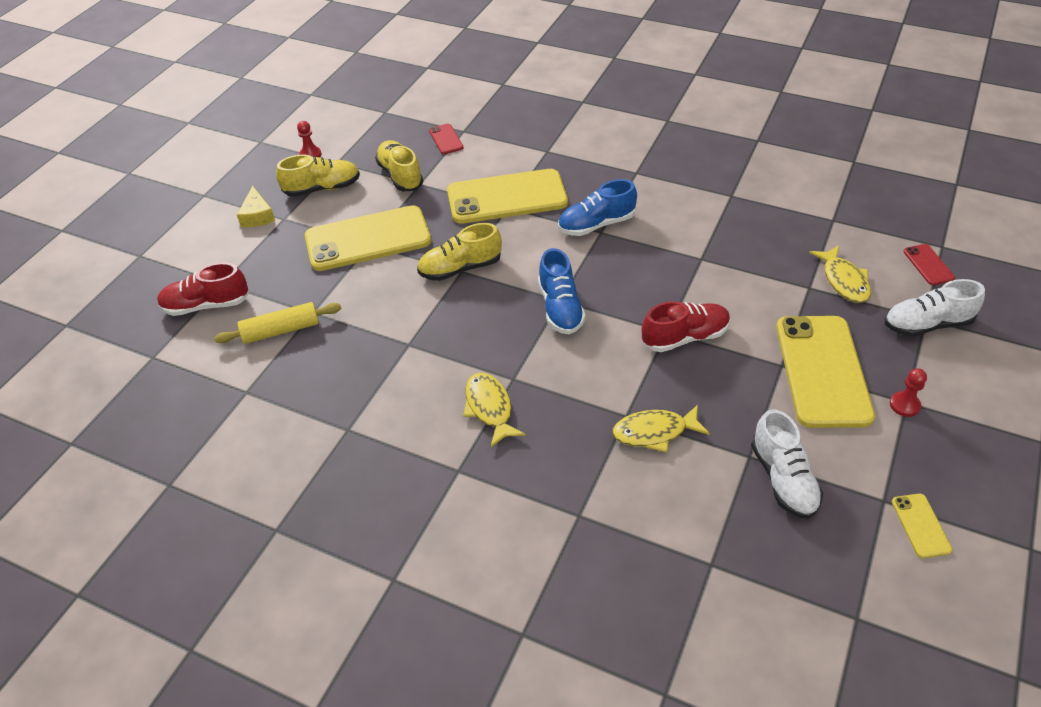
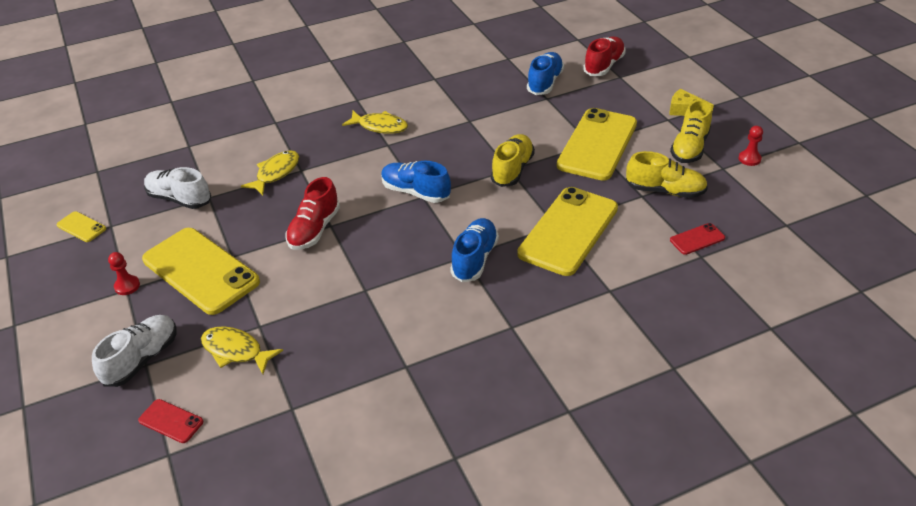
camera: 130 degrees right, 5 degrees down
yellow rolling pin [214,302,341,344] -> blue shoe [527,52,564,95]
red phone [429,124,463,154] -> red phone turned 45 degrees counterclockwise [670,223,725,255]

